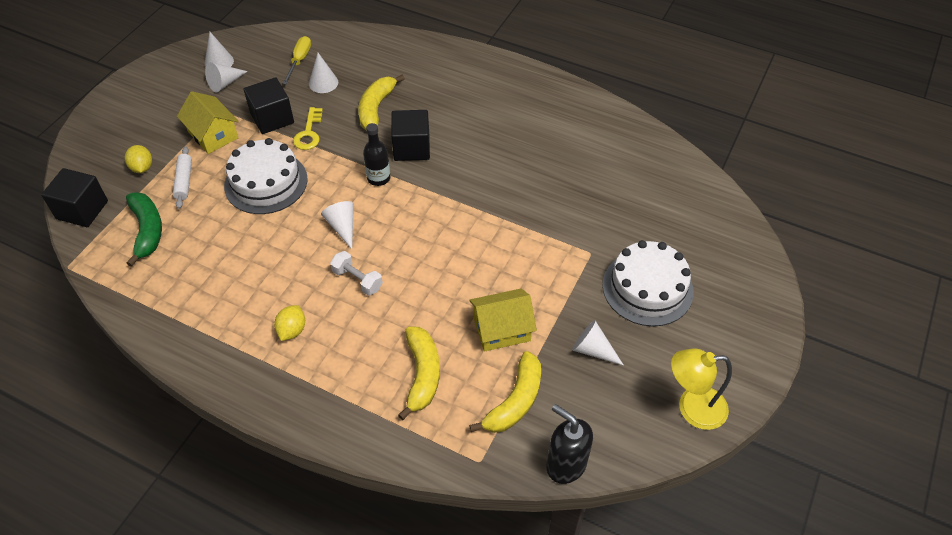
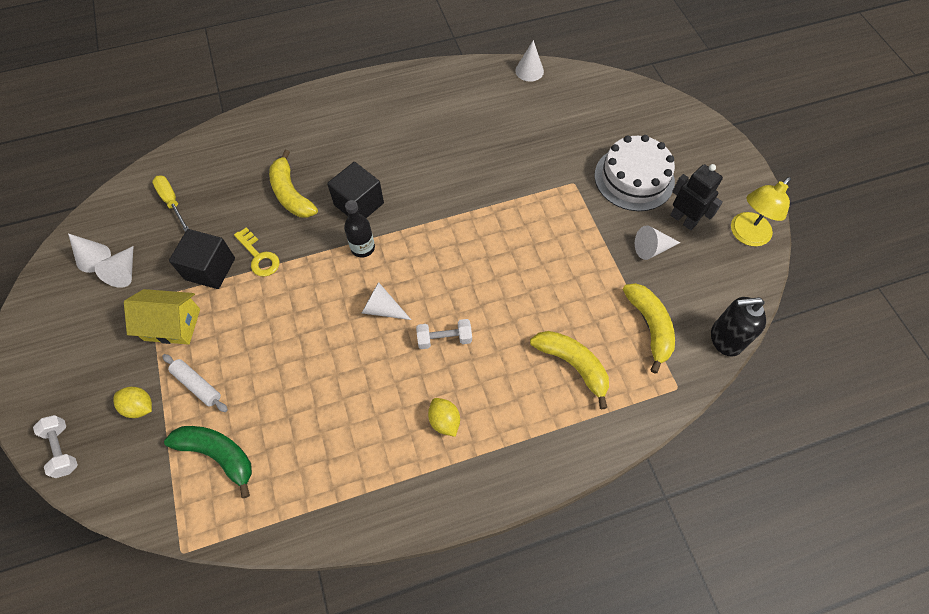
camera: 45 degrees left, 10 degrees up
black cube [41,168,108,227] -> none
white cake [224,138,308,214] -> none
white cone [309,53,338,93] -> white cone moved to [515,40,544,82]
yellow house [469,288,537,351] -> none
none -> white dumbbell [33,415,78,478]
none -> black robot [670,164,723,230]

